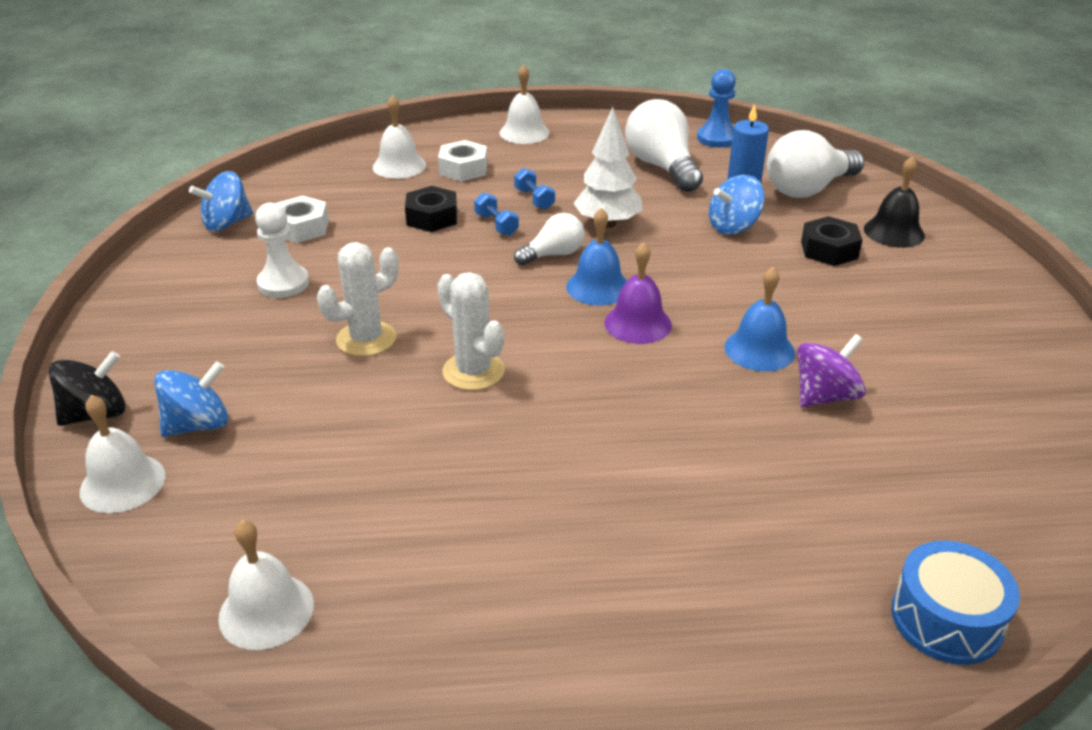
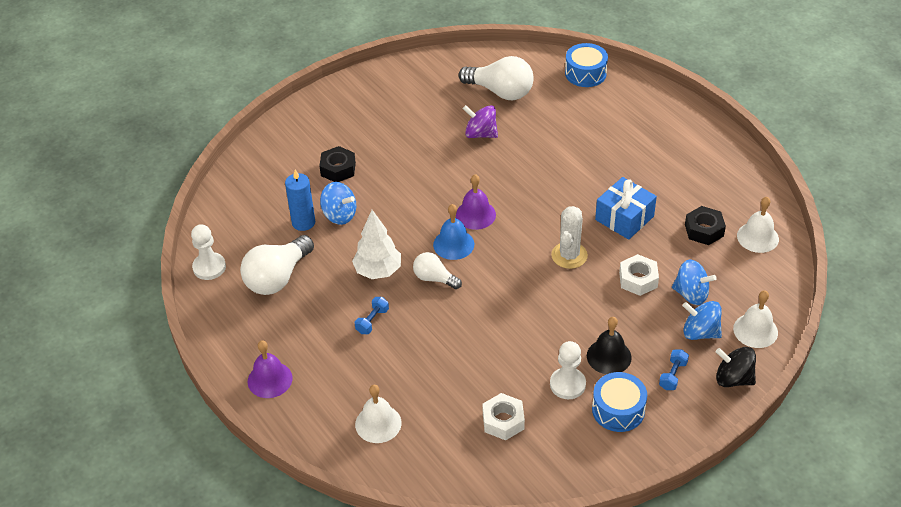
camera: 120 degrees left, 10 degrees up
blue spinning top [189,171,253,232] -> blue spinning top moved to [672,260,717,305]
white cactus [317,242,399,356] -> none
black nut [405,186,457,232] -> black nut moved to [685,206,726,245]
white nut [438,140,487,181] -> white nut moved to [619,254,659,296]
blue dumbbell [474,192,519,236] -> blue dumbbell moved to [659,349,689,390]
white bell [499,64,550,144] -> purple bell [248,340,293,398]
blue pawn [697,69,736,147] -> white pawn [191,224,226,280]
blue bell [725,267,795,371] -> none
white light bulb [767,130,864,198] -> white light bulb moved to [459,56,534,100]
black bell [864,156,925,248] -> black bell moved to [587,317,632,374]
none -> blue drum [592,372,647,432]
none -> blue gift [595,177,657,240]

